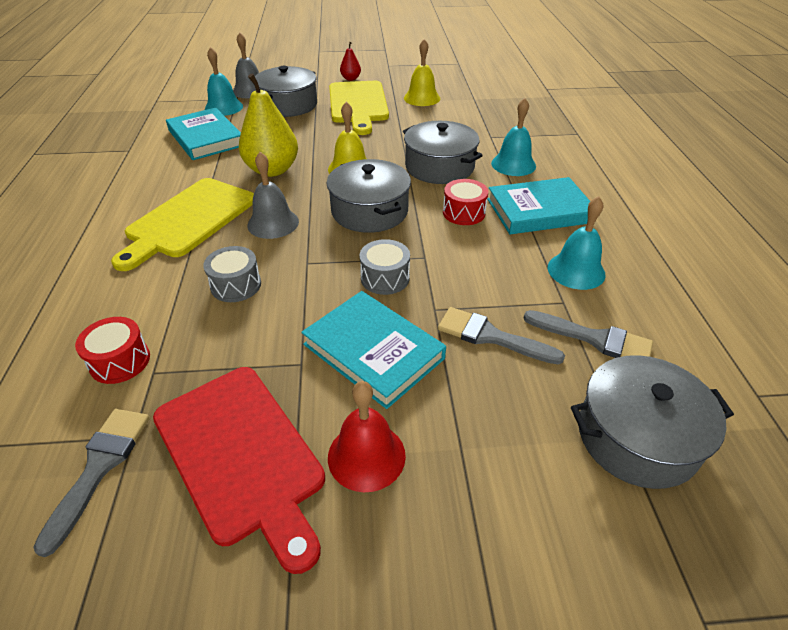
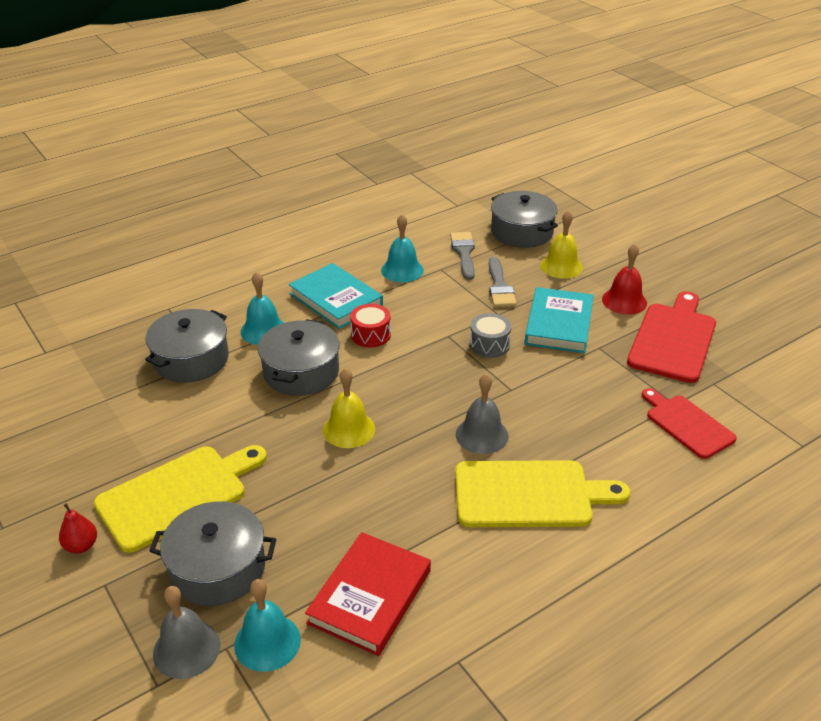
camera: 120 degrees left, 5 degrees down
grey brush [33,409,150,557] -> none
red drum [75,317,150,384] -> red cutting board [642,388,737,459]
turquoise book [166,107,241,160] -> red book [305,532,431,656]
grey drum [203,246,261,302] -> none
yellow pear [239,73,298,177] -> none
grey pot [326,159,411,233] -> grey pot moved to [145,309,229,383]
yellow bell [404,39,440,106] -> yellow bell moved to [540,210,583,279]

